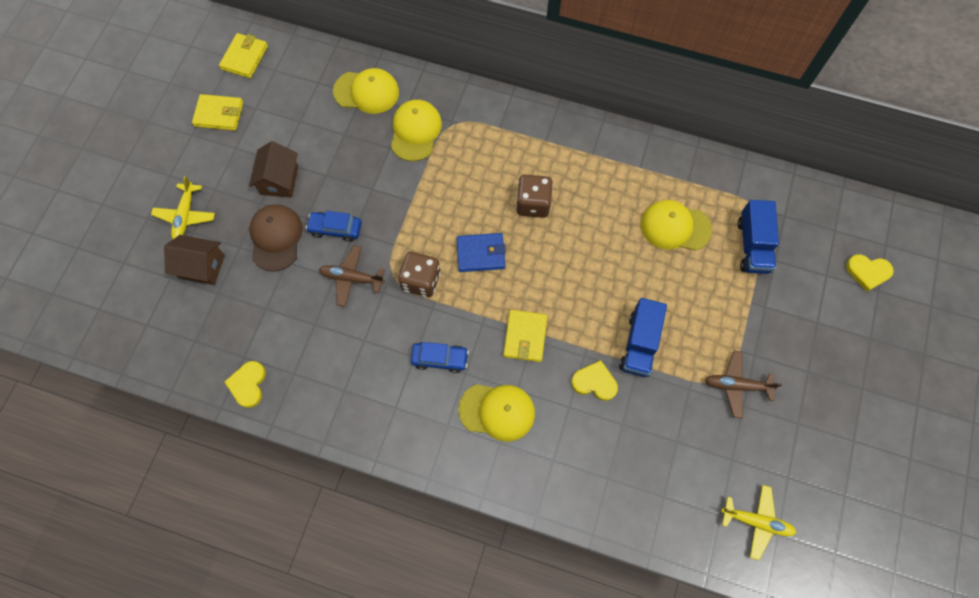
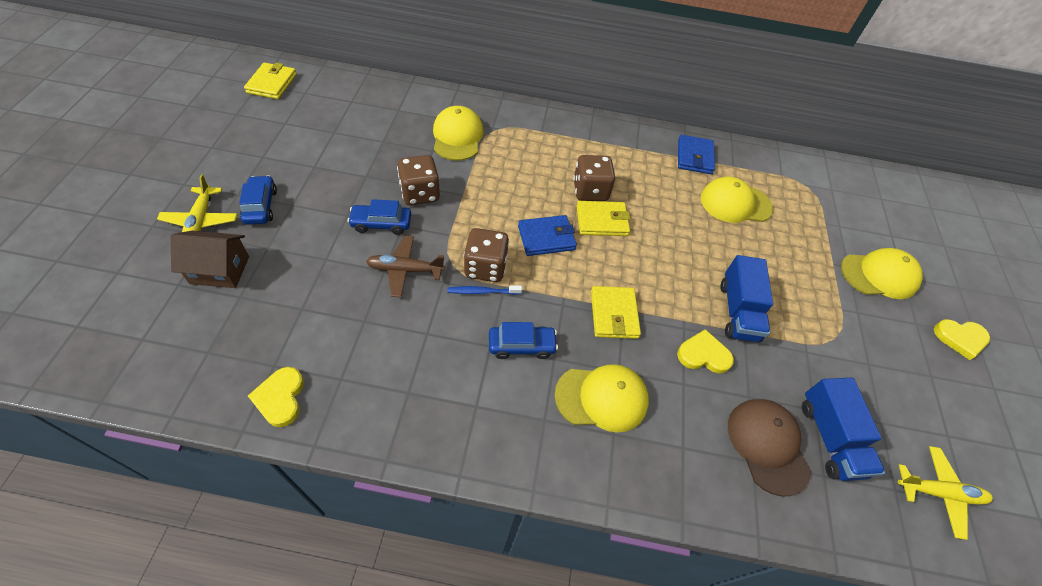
camera: 15 degrees left, 15 degrees down
yellow wallet [192,94,243,131] -> yellow wallet moved to [577,201,630,236]
brown house [249,141,298,198] -> none
brown cap [249,204,303,272] -> brown cap moved to [728,399,811,497]
yellow cap [333,68,399,114] -> yellow cap moved to [841,248,923,299]
brown plane [705,351,782,418] -> none
blue truck [738,200,779,274] -> blue truck moved to [802,378,885,481]
yellow heart [846,254,894,291] -> yellow heart moved to [934,319,990,360]
none -> blue car [239,175,277,225]
none -> brown dice [397,155,440,205]
none -> blue toothbrush [447,285,522,295]
none -> blue wallet [678,135,715,174]

